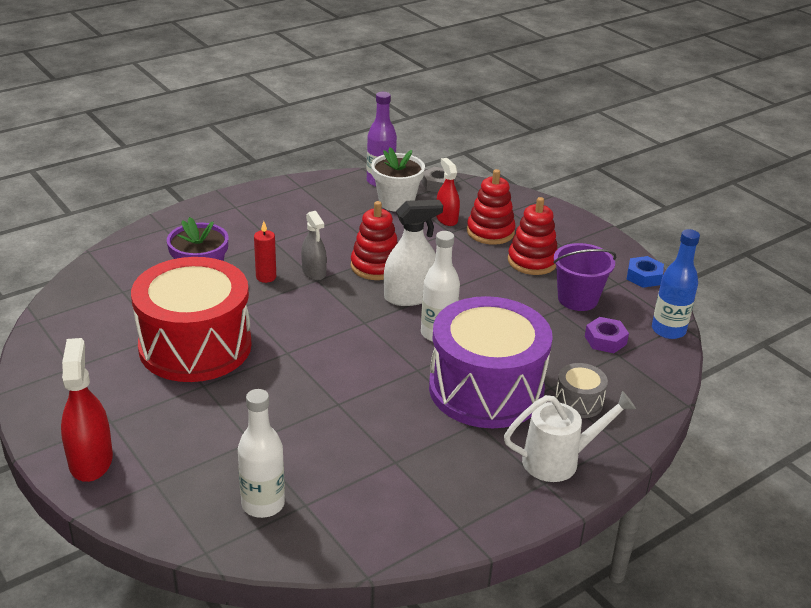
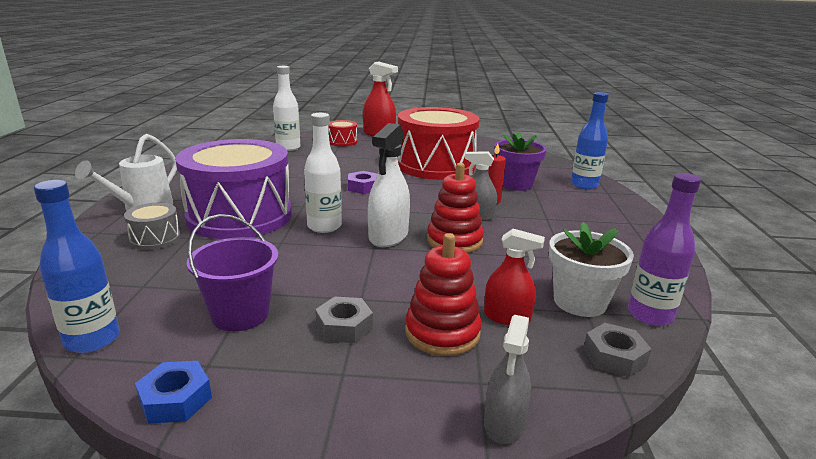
camera: 130 degrees right, 10 degrees down
red stacking toy [508,197,557,275] -> grey nut [315,296,373,343]
purple nut [585,317,629,353] -> purple nut moved to [348,171,378,194]
none -> red drum [328,120,357,146]
none -> grey spray bottle [484,315,531,444]
none -> blue bottle [571,92,609,189]

